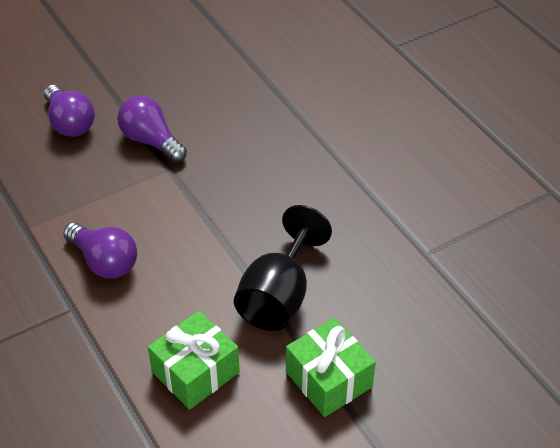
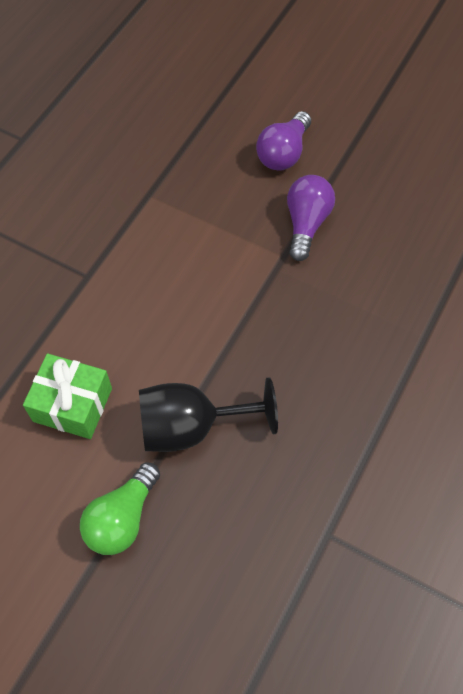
camera: 60 degrees right, 15 degrees up
purple light bulb [63,223,137,279] -> none
green gift [286,318,376,417] -> green light bulb [80,462,160,555]

